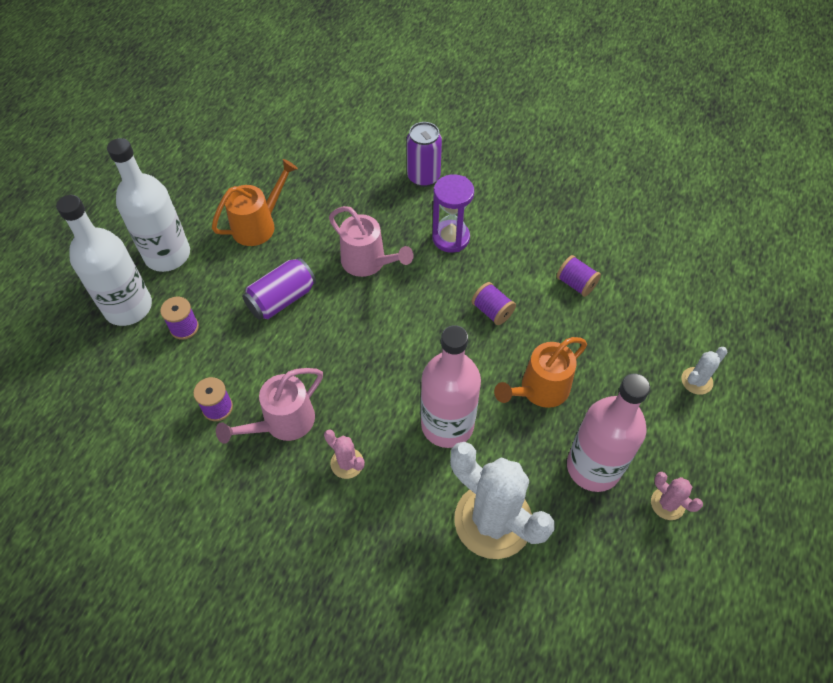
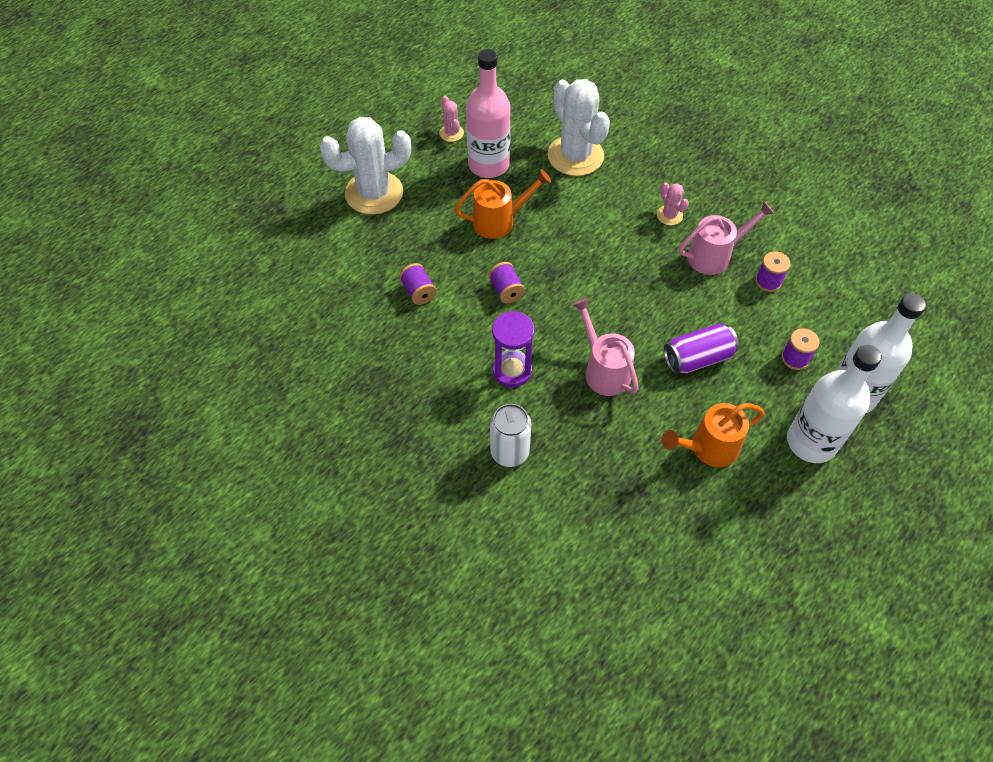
camera: 160 degrees left, 0 degrees up
purple can [407,122,442,187] -> white can [490,404,532,467]
pink bottle [421,325,481,448] -> none
white cactus [681,347,728,395] -> white cactus [320,117,411,215], size x2.25

